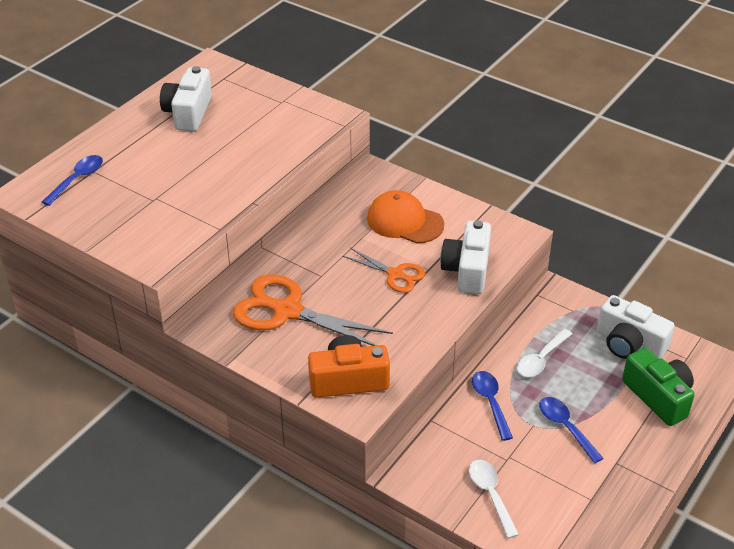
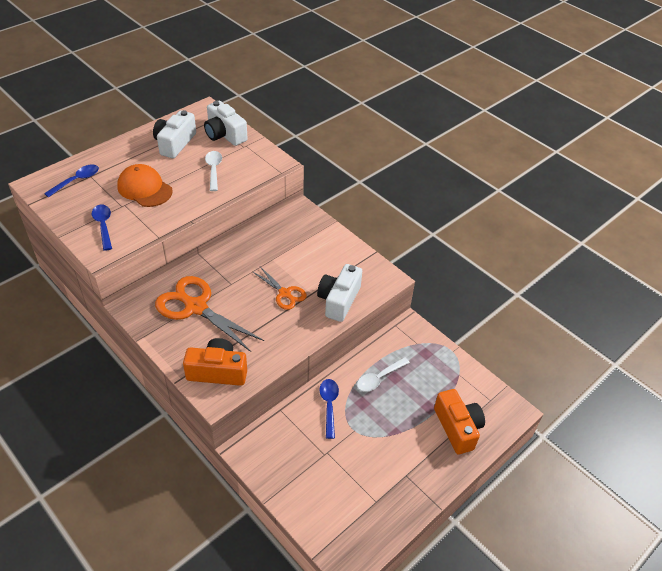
camera: 10 degrees right, 5 degrees up
orange cap [367,190,444,244] -> orange cap moved to [117,164,173,207]
white spoon [469,460,519,538] -> white spoon moved to [205,151,222,191]
blue spoon [539,397,603,463] -> blue spoon moved to [92,204,112,251]
white camera [597,295,675,359] -> white camera moved to [204,101,248,146]
green camera [622,348,695,426] -> orange camera [434,389,485,454]

